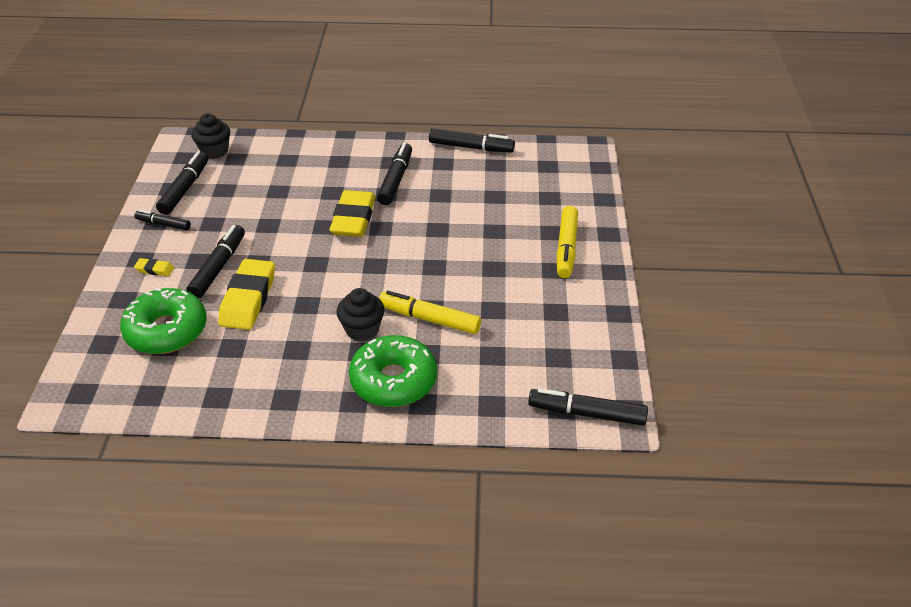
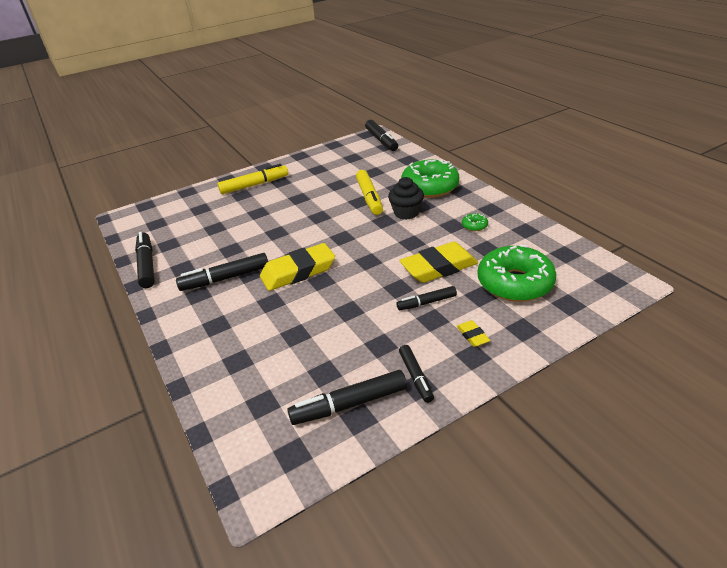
camera: 120 degrees left, 5 degrees down
black marker [187,225,245,299] -> black marker [397,286,457,310], size x0.62
black cupcake [191,113,230,159] -> none
none -> green donut [462,213,488,231]

